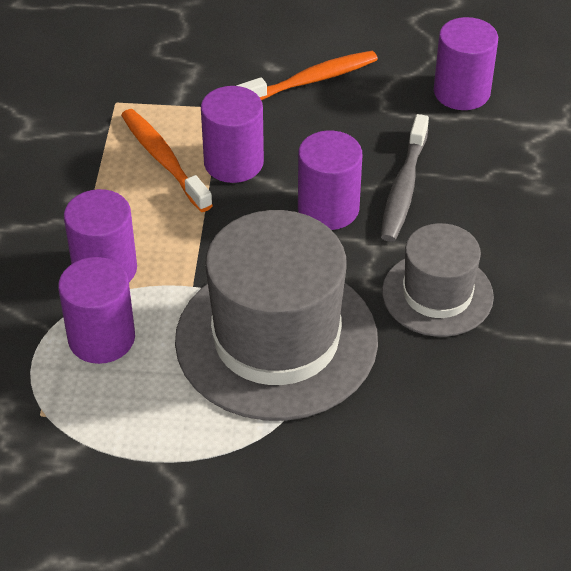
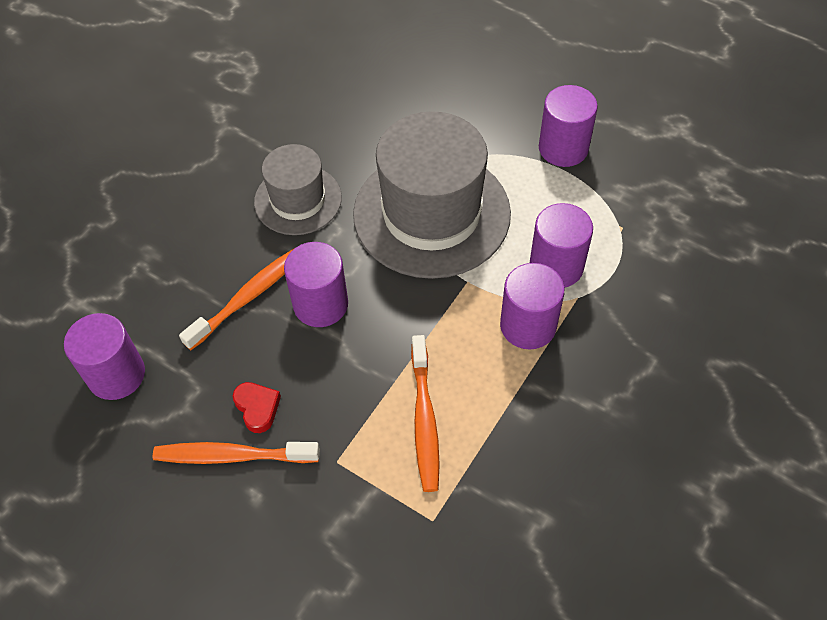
camera: 150 degrees left, 10 degrees up
purple cylinder [201,86,264,183] -> purple cylinder moved to [539,85,598,167]
grey toothbrush [381,114,429,242] -> orange toothbrush [179,248,295,350]
none -> red heart [233,382,281,433]

